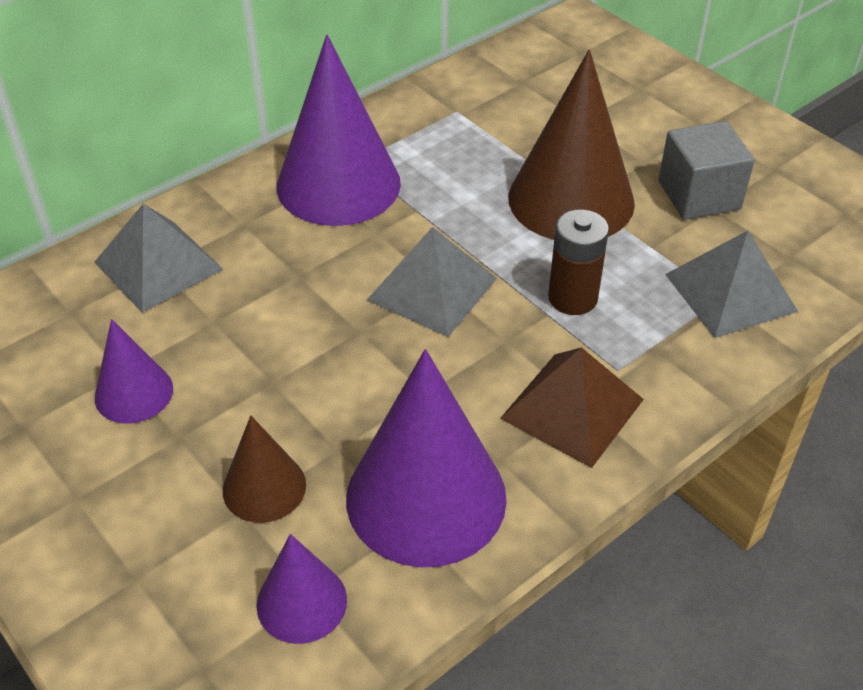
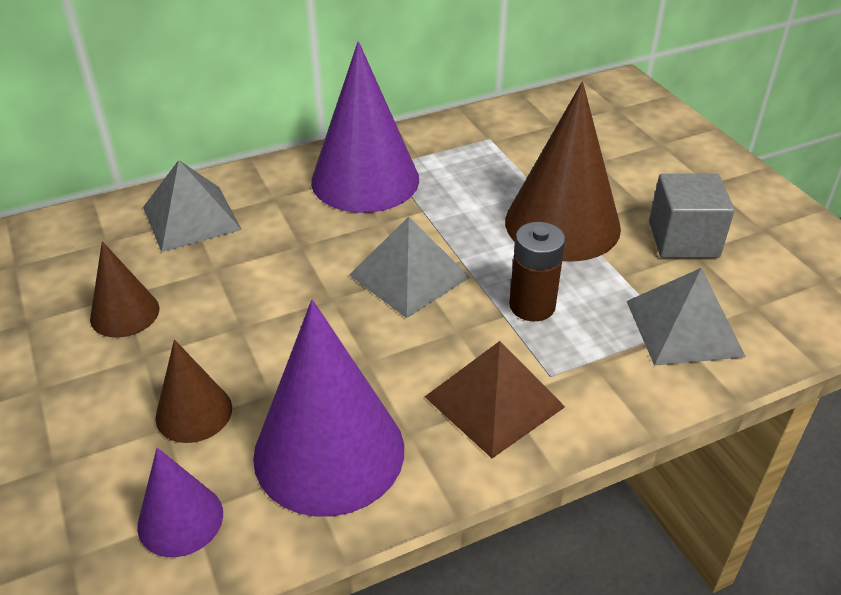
camera: 15 degrees right, 5 degrees down
purple cone [95,319,173,423] -> brown cone [90,241,159,338]

